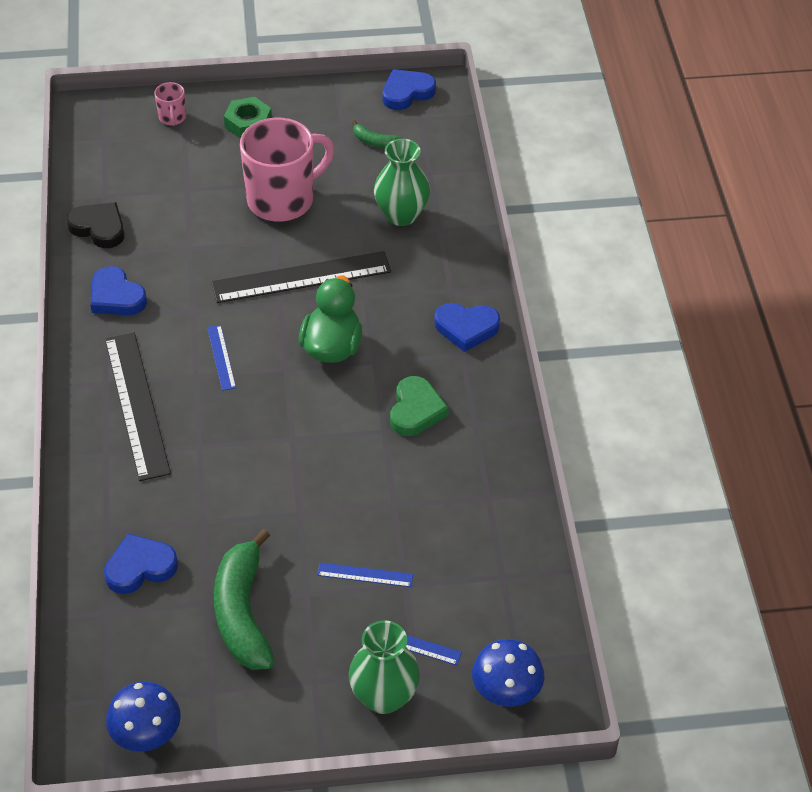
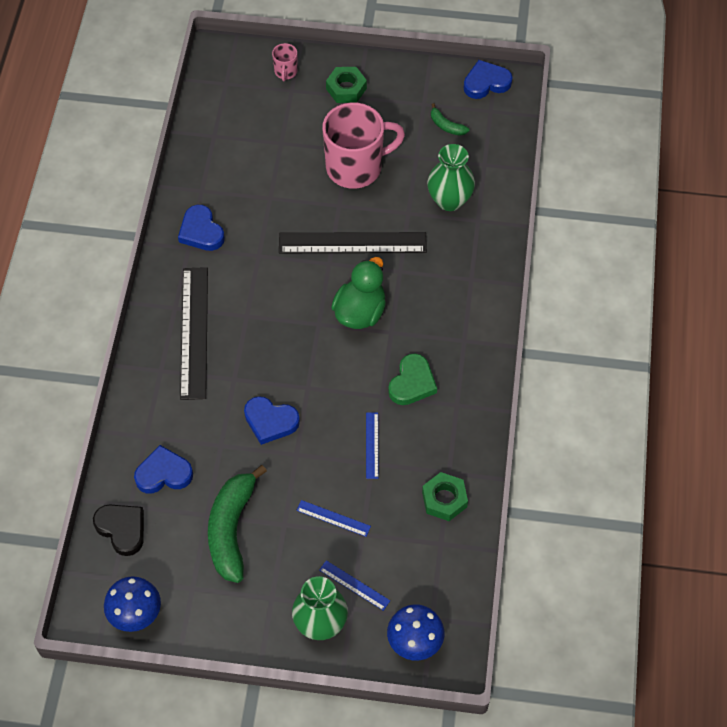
camera: 15 degrees right, 10 degrees up
black heart [66,202,125,248] -> black heart moved to [93,505,144,556]
blue ruler [207,325,236,391] -> blue ruler moved to [366,412,378,479]
blue heart [434,303,500,352] -> blue heart moved to [244,396,300,445]
none -> green nut [422,472,468,521]

